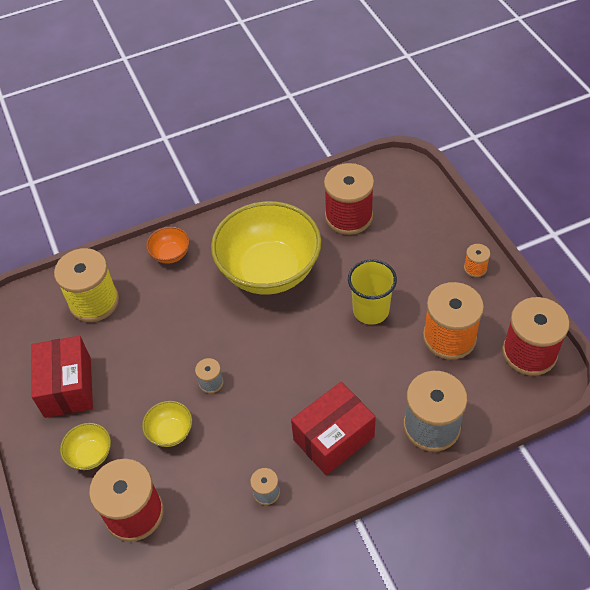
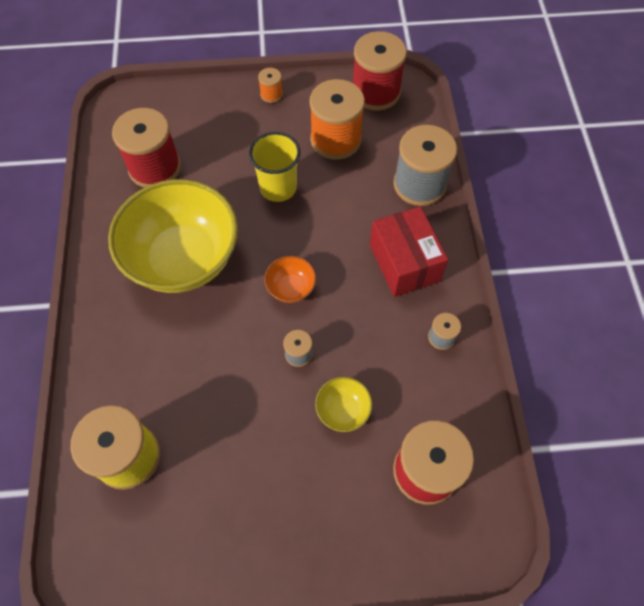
camera: 75 degrees left, 10 degrees up
red box [31,336,93,418] -> none
yellow bowl [60,423,111,470] -> none
orange bowl [146,227,190,264] -> orange bowl moved to [264,256,316,303]

